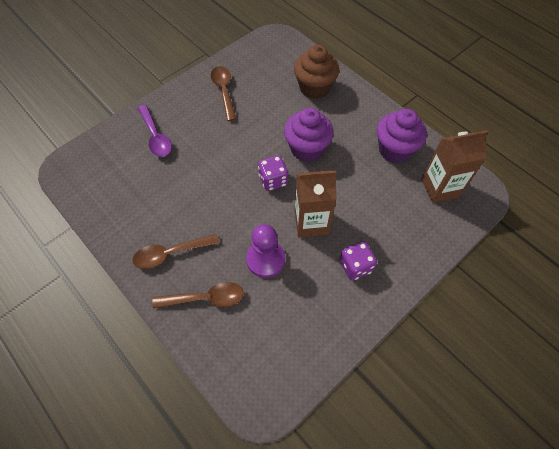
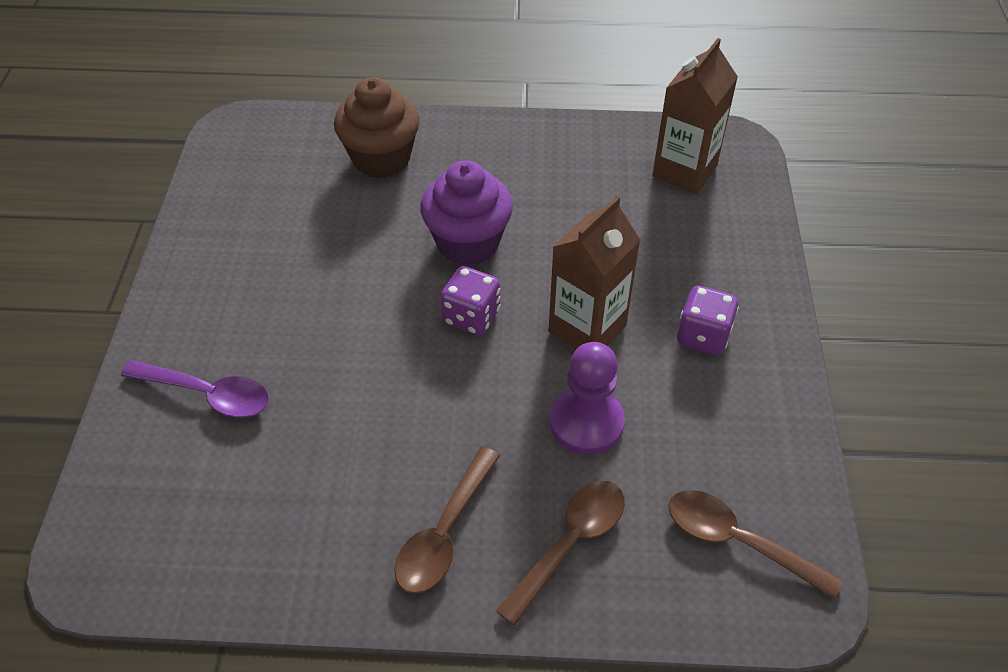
camera: 45 degrees left, 10 degrees down
brown spoon [211,66,236,121] -> brown spoon moved to [668,490,843,599]
purple cupcake [377,109,427,163] -> none

